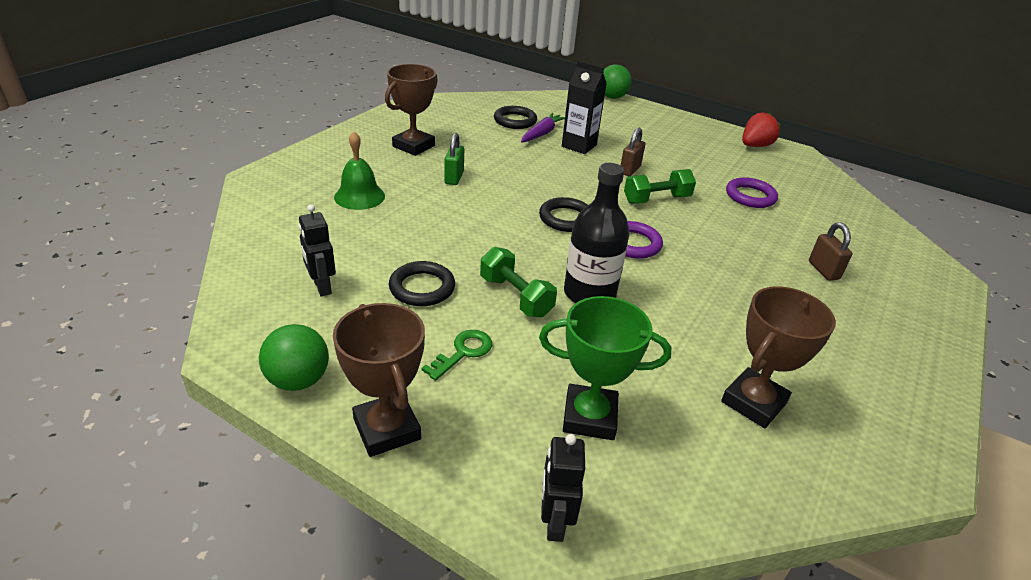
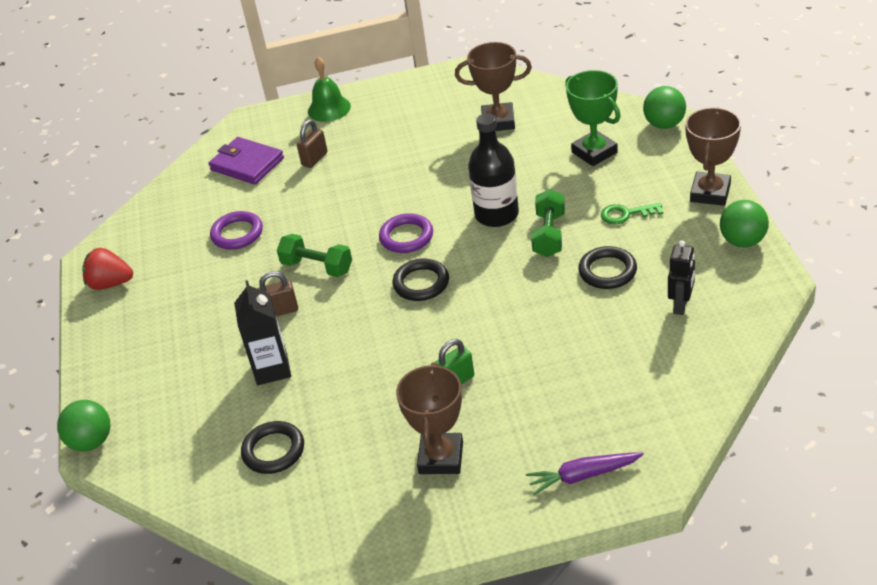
camera: 125 degrees left, 5 degrees up
green bell [334,131,385,210] -> green bell moved to [308,57,351,122]
brown trophy [385,64,438,156] -> brown trophy turned 75 degrees counterclockwise [396,362,463,474]
purple carrot [521,113,565,143] -> purple carrot moved to [526,452,644,495]
black robot [541,434,585,542] -> green ball [643,86,686,129]
none -> purple wallet [209,137,284,185]

